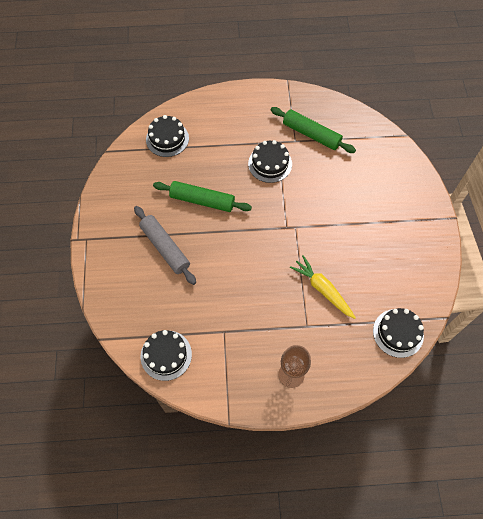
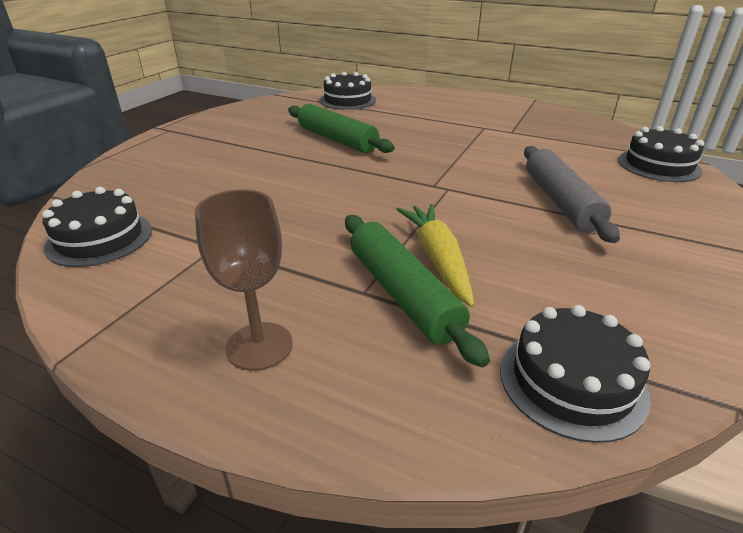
camera: 30 degrees right, 30 degrees down
grey rolling pin [134,206,196,285] -> grey rolling pin moved to [524,146,620,243]
black cake [248,140,292,183] -> black cake moved to [618,126,704,182]
green rolling pin [271,107,356,153] -> green rolling pin moved to [345,215,490,367]

